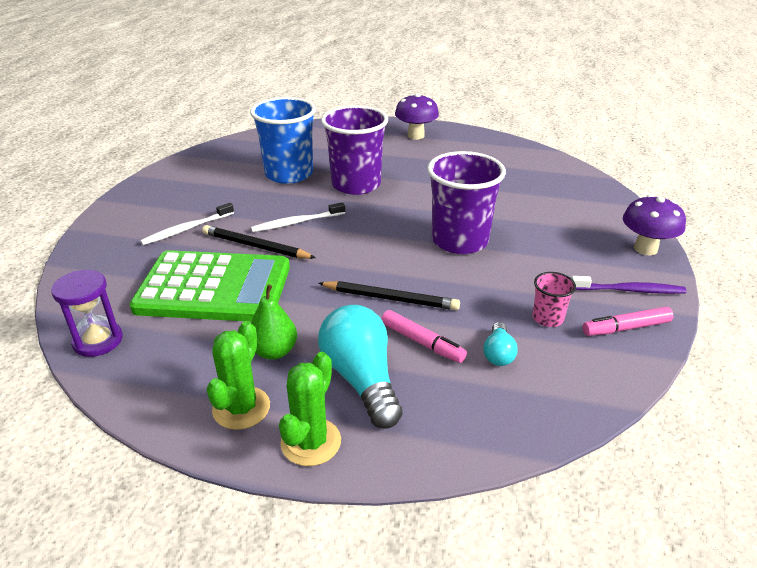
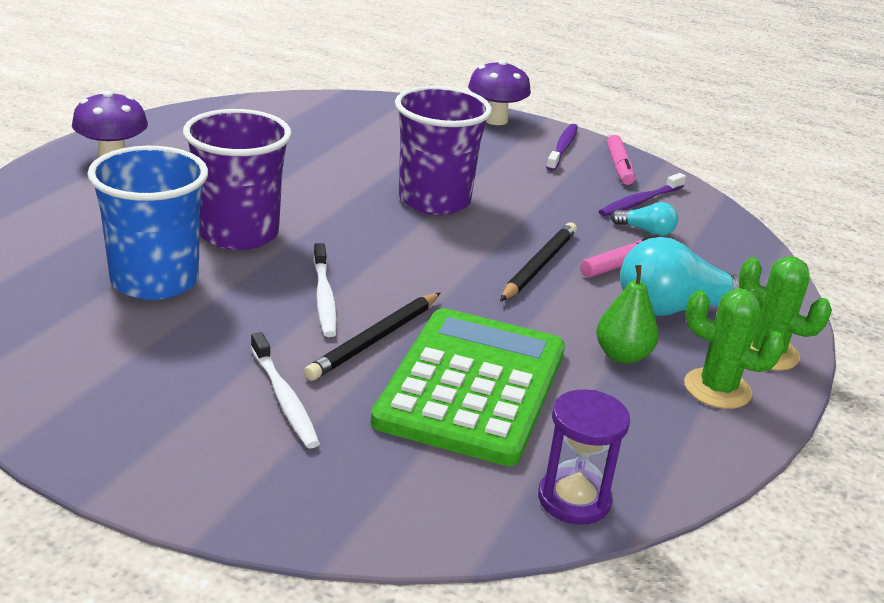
camera: 80 degrees left, 5 degrees down
pink cup [532,272,576,327] -> none
none -> purple toothbrush [599,173,686,216]

